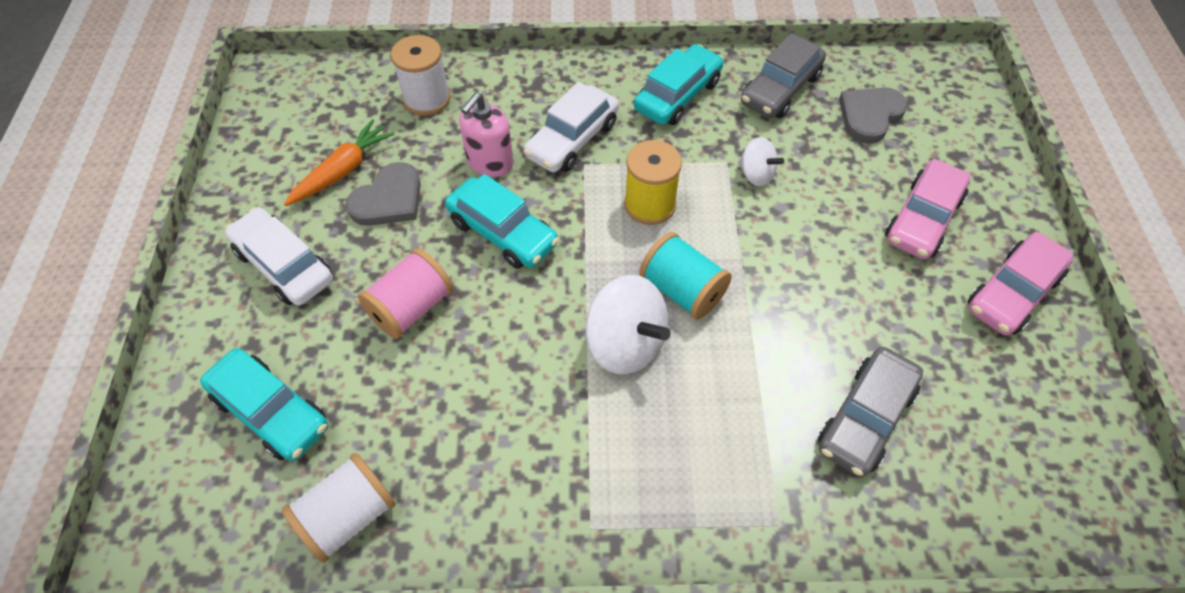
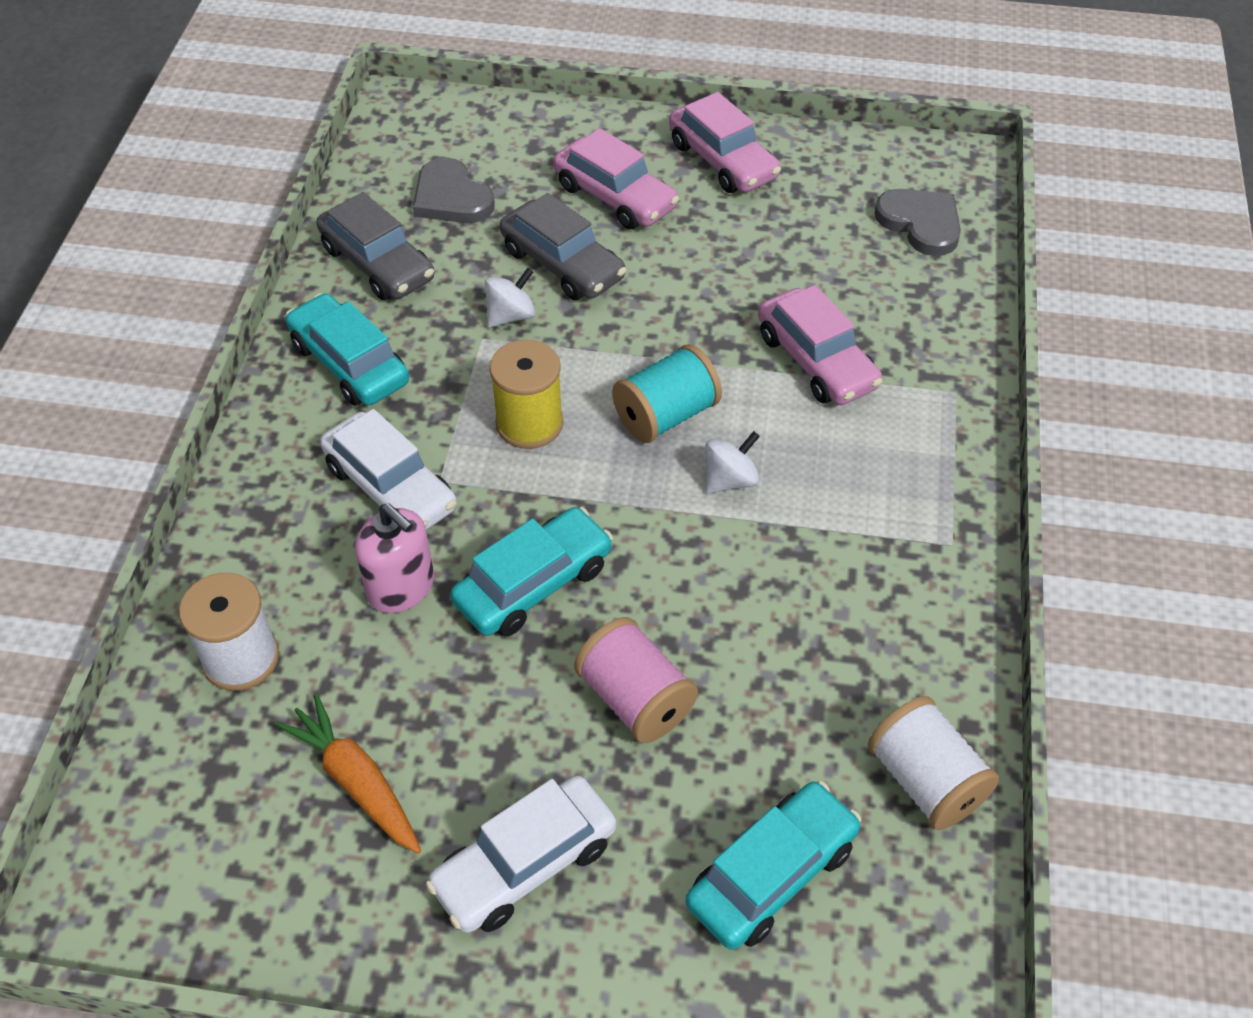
camera: 80 degrees left, 5 degrees down
grey heart [346,162,421,226] -> grey heart moved to [874,189,961,256]
white spinning top [585,275,671,375] -> white spinning top [705,431,760,494], size x0.57
grey car [818,347,923,477] -> grey car moved to [500,193,626,300]
none -> pink car [758,285,883,405]

